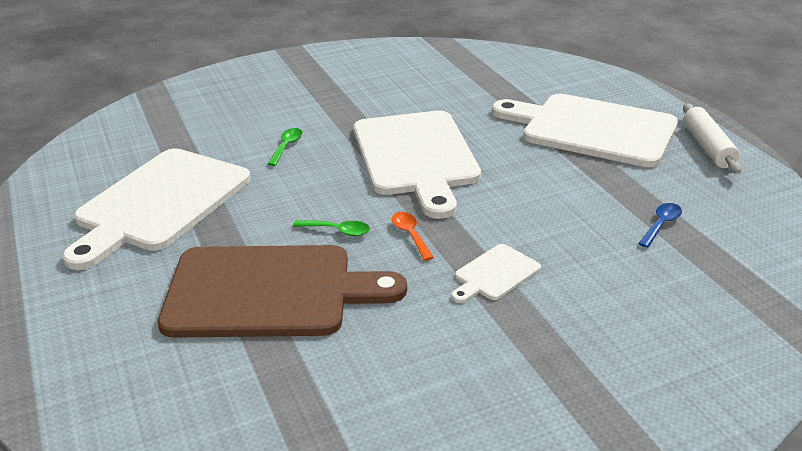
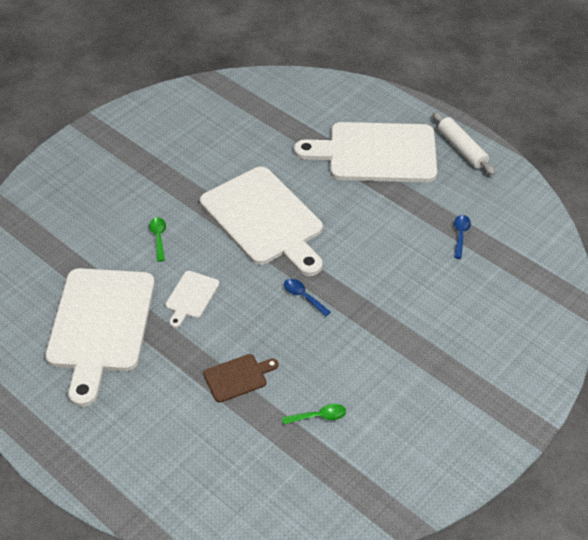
camera: 25 degrees left, 15 degrees up
brown cutting board [158,245,407,338] -> brown cutting board [203,354,279,403], size x0.44
green spoon [293,220,370,236] -> green spoon moved to [282,404,346,425]
orange spoon [392,212,434,261] -> blue spoon [284,279,331,317]
white cutting board [451,244,541,303] -> white cutting board moved to [165,271,219,328]

